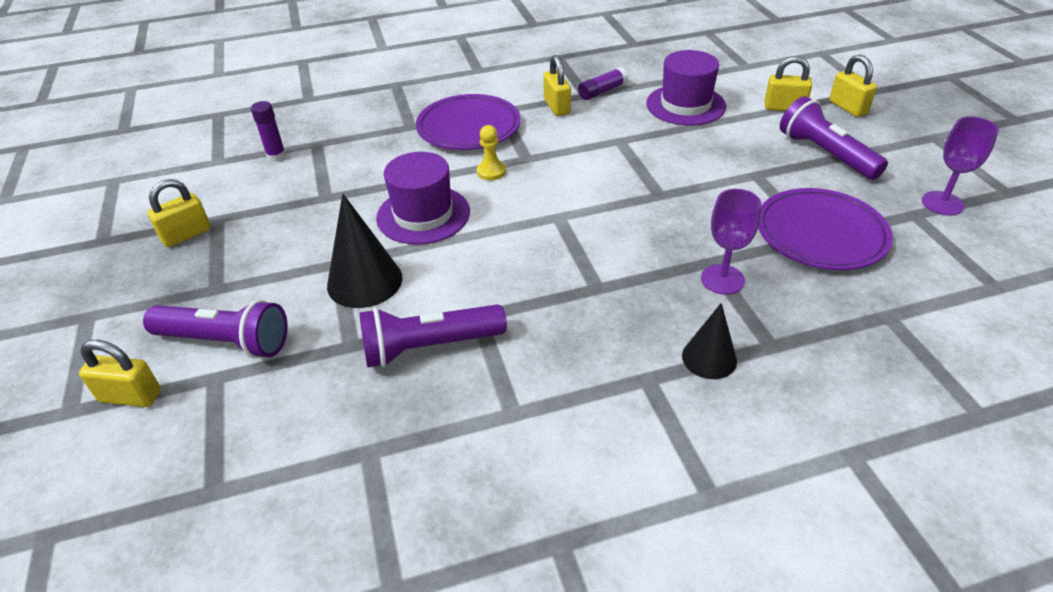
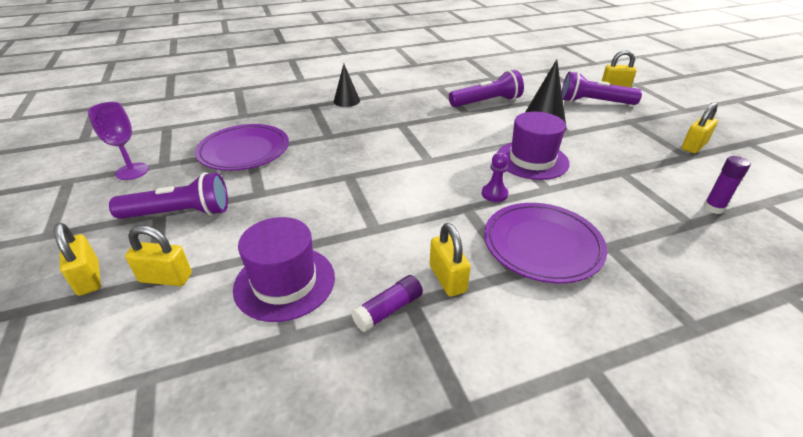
camera: 175 degrees right, 5 degrees down
yellow pawn [477,125,506,180] -> purple pawn [482,152,509,202]
purple goblet [701,189,761,295] -> none
purple flashlight [780,96,888,180] -> purple flashlight turned 60 degrees counterclockwise [109,173,228,219]

